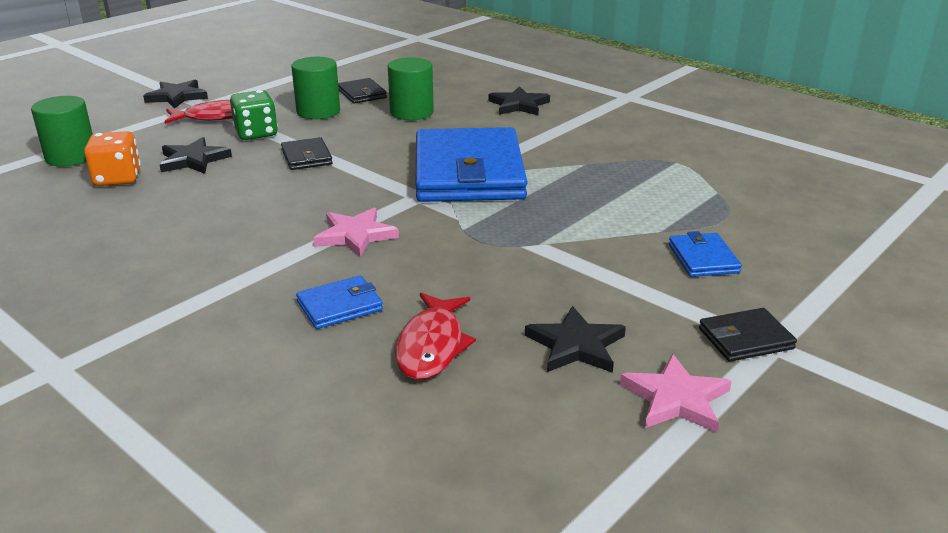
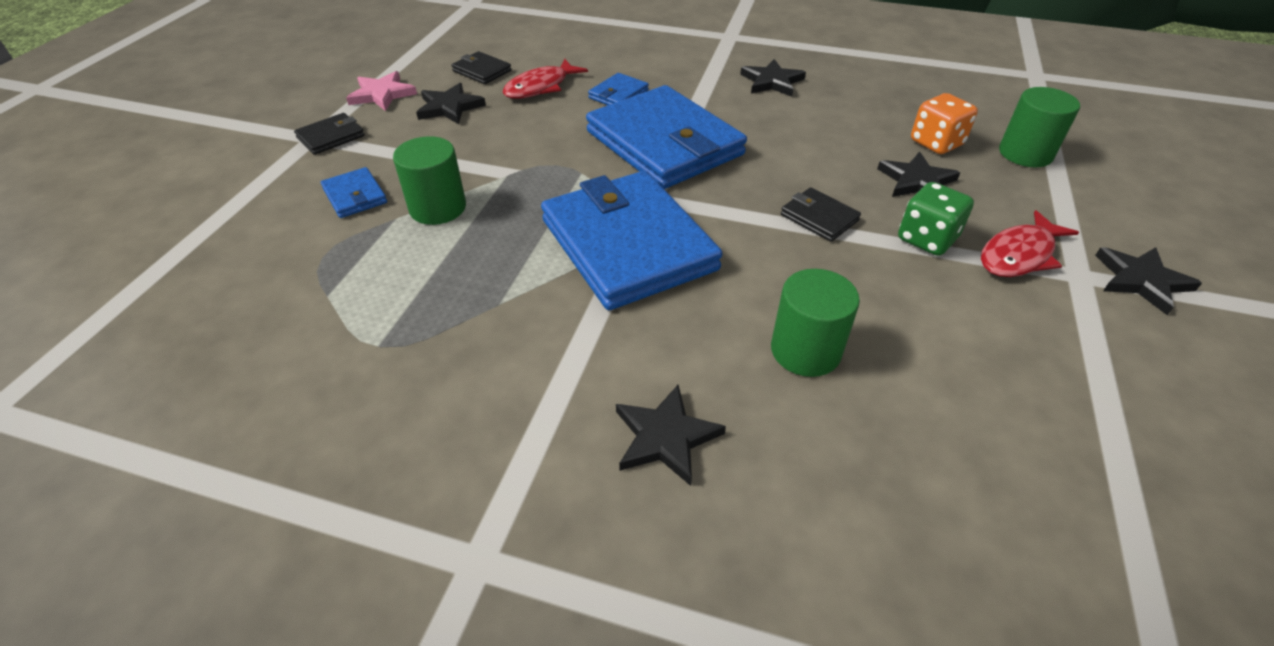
camera: 155 degrees right, 15 degrees up
green cylinder [291,57,340,119] -> green cylinder moved to [393,136,466,225]
pink star [313,208,399,257] -> blue wallet [586,85,747,189]
black wallet [338,78,387,104] -> black wallet moved to [452,51,512,84]
red fish [395,293,476,380] -> red fish turned 120 degrees counterclockwise [502,59,588,99]
none -> black star [740,59,806,97]

